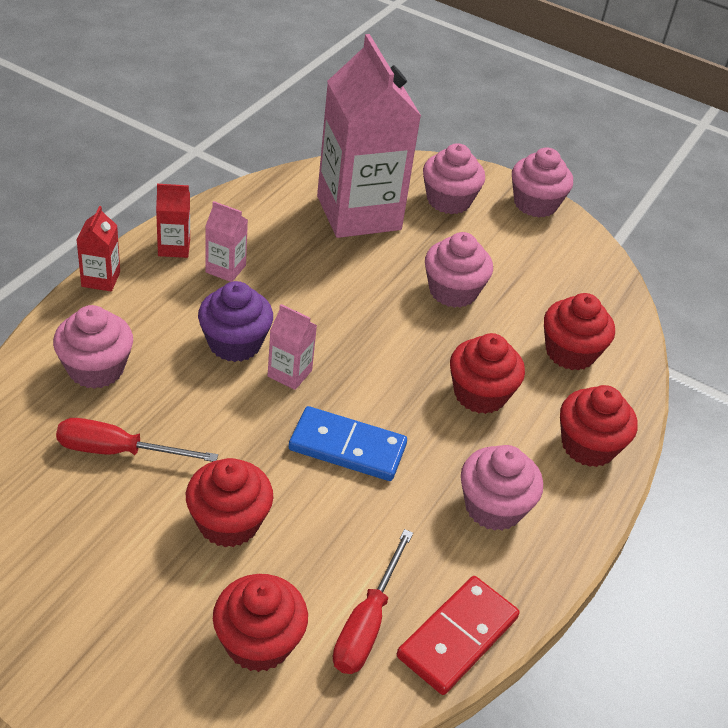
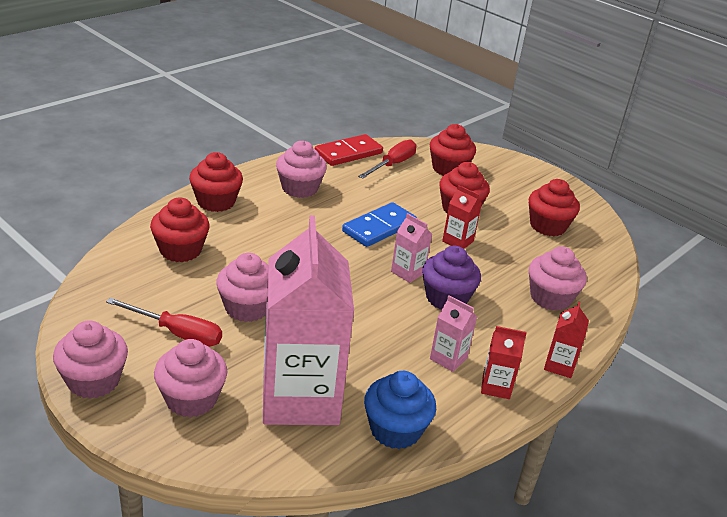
camera: 165 degrees left, 10 degrees down
red screwdriver [56,418,218,462] -> red screwdriver moved to [106,298,222,347]
blue domino [289,406,407,481] -> blue domino turned 75 degrees counterclockwise [342,202,417,247]
red cupcake [450,333,525,414] -> red cupcake moved to [529,179,580,236]
none -> blue cupcake [364,371,436,449]
none -> red carton [442,185,482,249]

